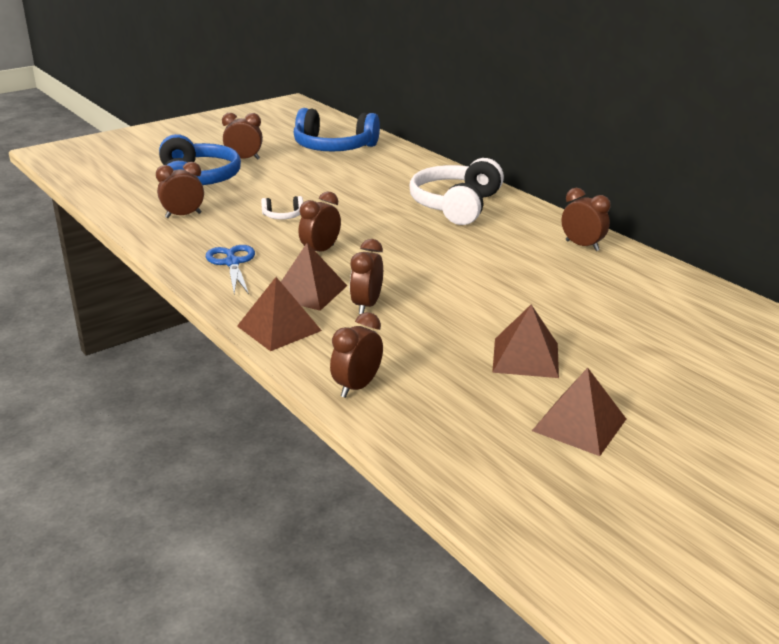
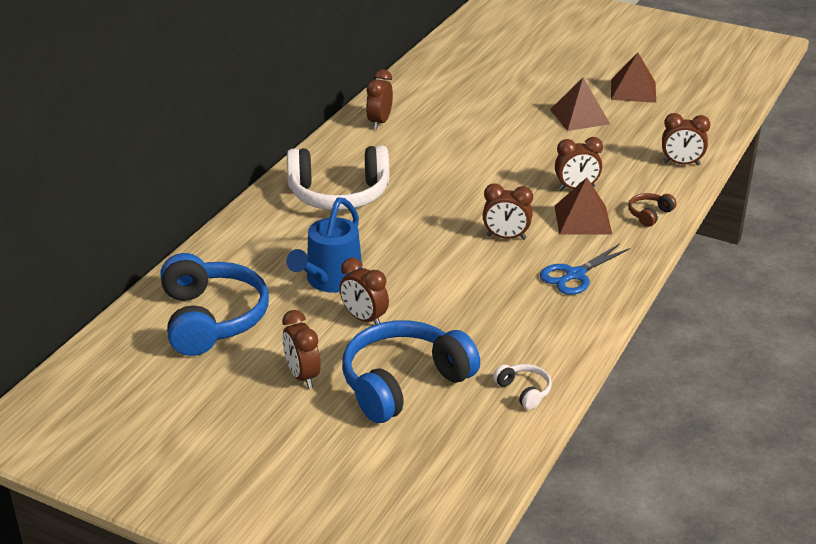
camera: 115 degrees left, 5 degrees up
brown clock [156,162,204,218] -> brown clock moved to [339,258,389,325]
brown pyramid [237,277,322,351] -> brown headphones [628,193,677,227]
white headphones [261,196,303,219] -> white headphones moved to [493,364,552,410]
none -> blue watering can [286,197,362,293]

